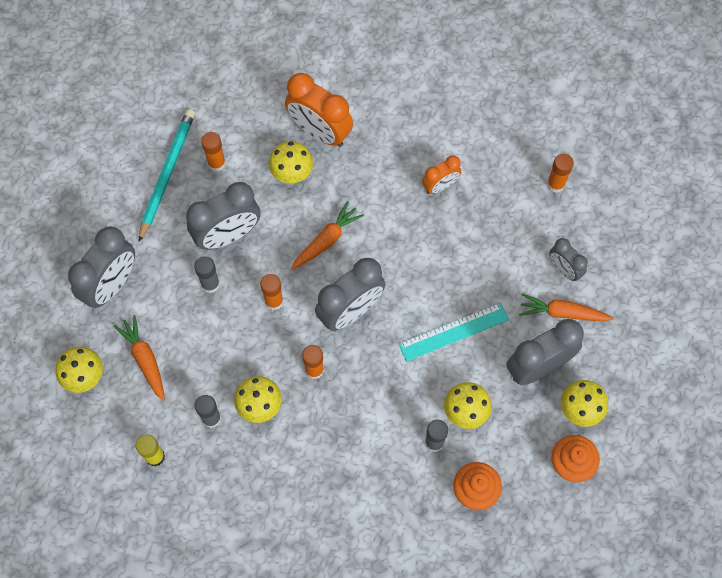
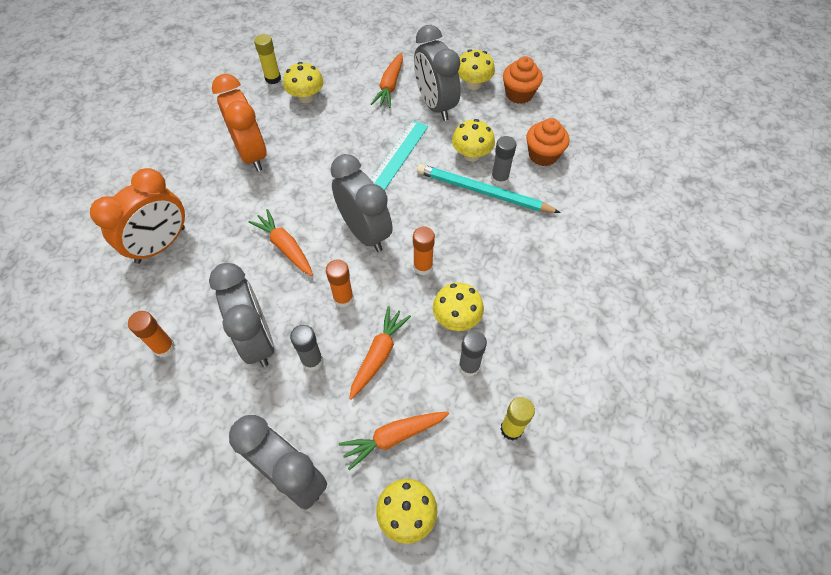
camera: 85 degrees left, 10 degrees down
turquoise pencil [139,109,195,242] -> turquoise pencil moved to [417,164,561,213]
yellow mushroom [269,141,313,184] -> yellow mushroom moved to [283,62,324,103]
turquoise ruler [399,303,509,362] -> turquoise ruler turned 45 degrees clockwise [371,120,428,190]
orange clock [422,155,461,194] -> orange clock [212,74,267,171], size x1.78
orange glue stick [547,153,574,193] -> yellow glue stick [254,34,281,84]
grey clock [549,238,588,281] -> none
none -> orange carrot [349,306,411,400]

